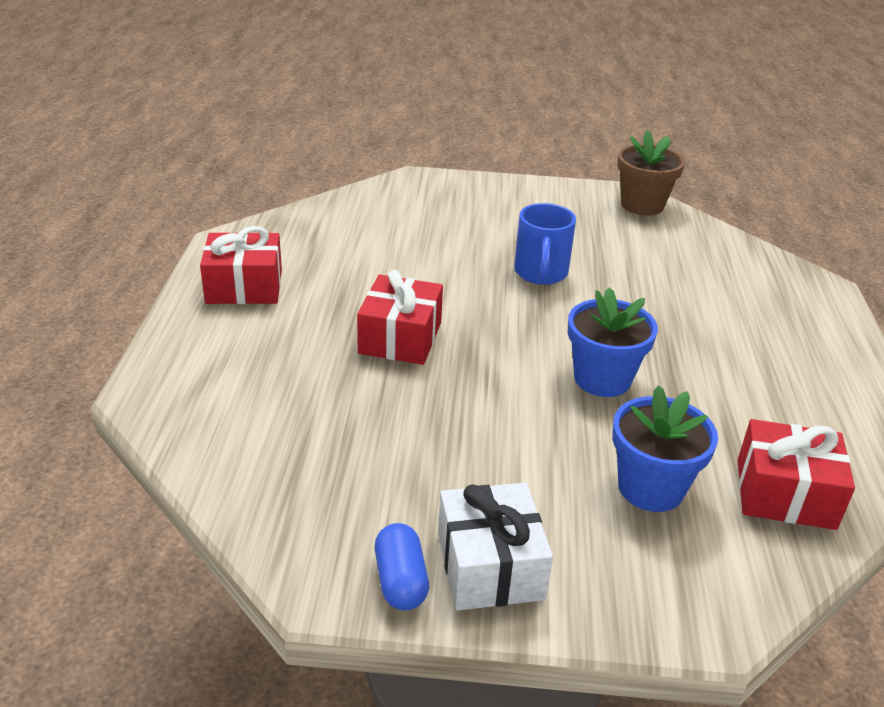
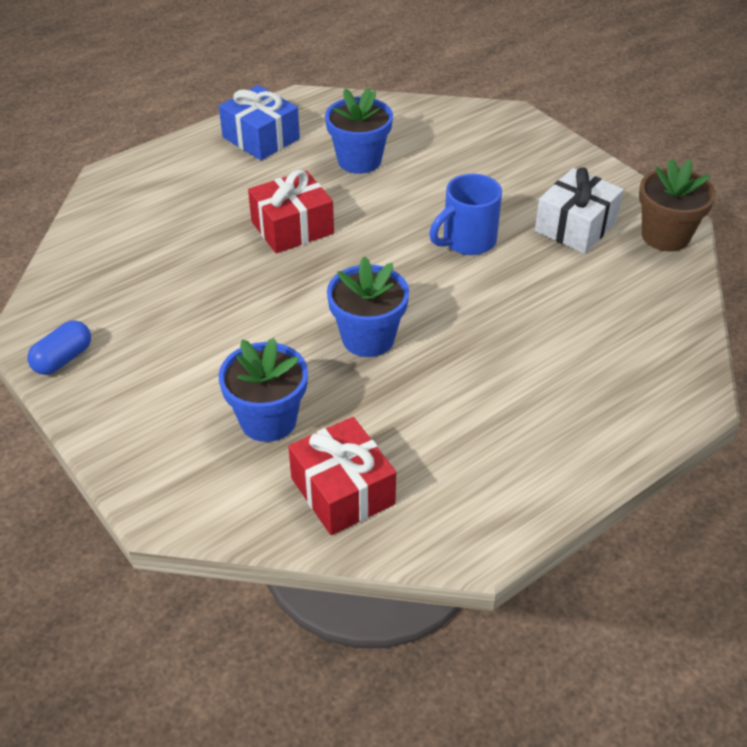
camera: 50 degrees right, 10 degrees up
red gift [200,226,282,304] -> blue gift [219,85,300,160]
white gift [438,483,553,611] -> white gift moved to [535,167,624,254]
none -> blue flower pot [325,88,393,174]

